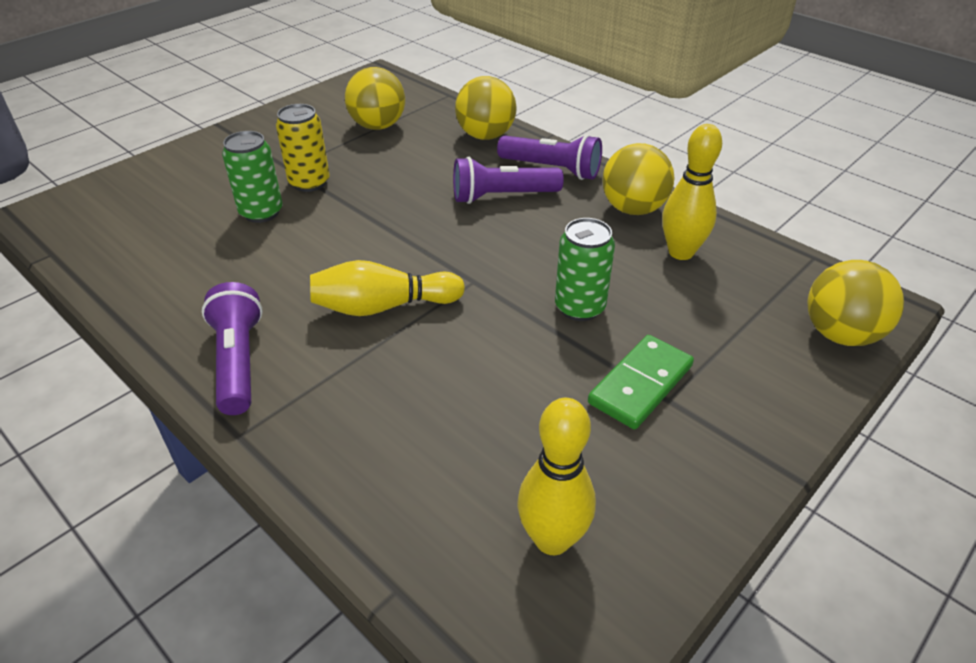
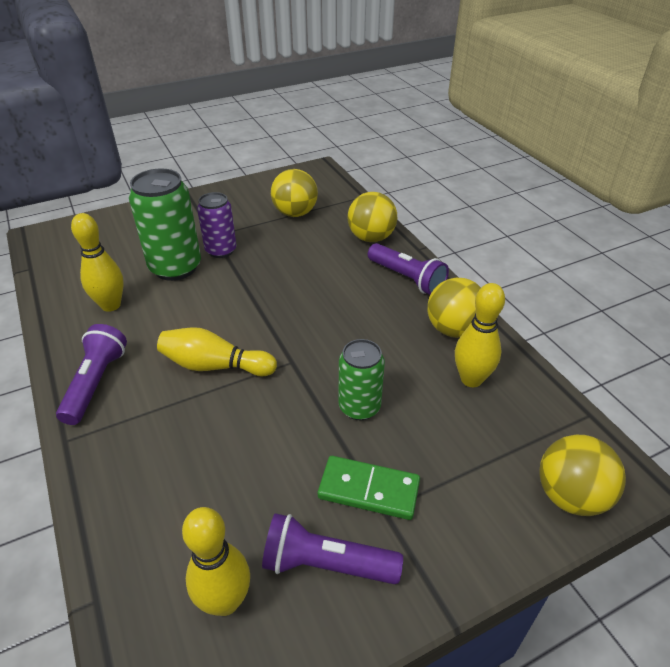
camera: 20 degrees right, 0 degrees up
green can [222,131,283,223] -> green can [129,168,201,281], size x1.60
yellow can [276,104,330,192] -> purple can [197,192,237,258]
purple flashlight [453,157,564,204] -> purple flashlight moved to [262,513,403,584]
green domino [588,335,694,429] -> green domino turned 45 degrees clockwise [318,456,420,520]
none -> yellow bowling pin [71,213,124,312]

